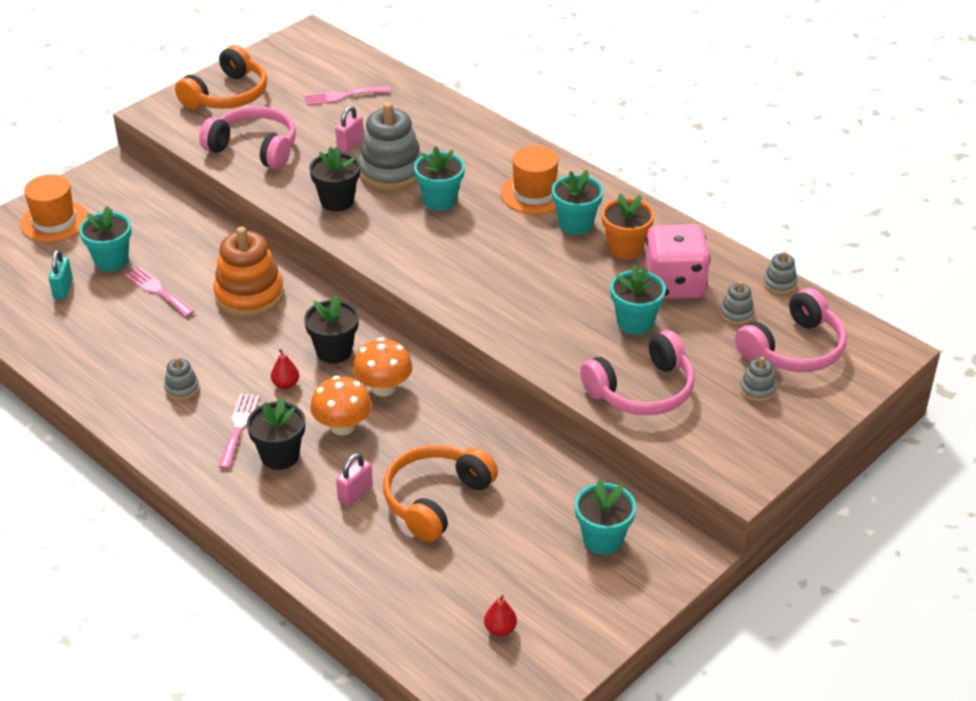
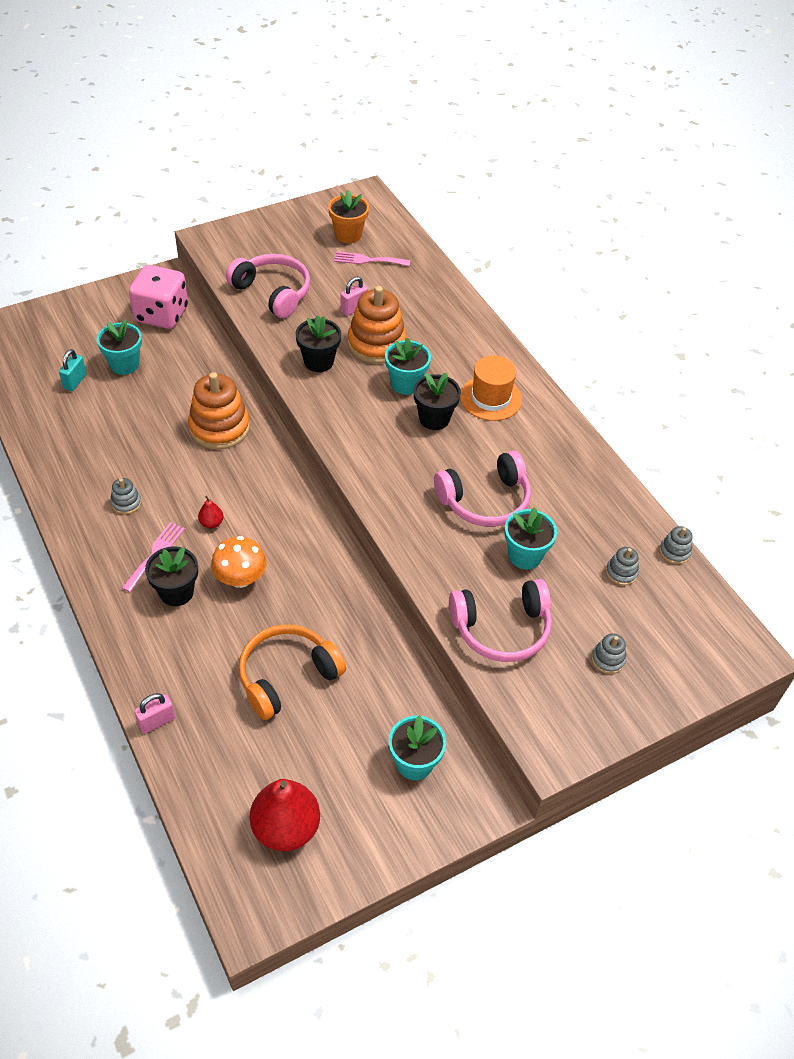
camera: 15 degrees right, 10 degrees up
orange hat [20,174,88,242] -> none
pink fork [126,267,194,317] -> none
orange headphones [175,45,267,109] -> none
black flower pot [304,295,359,364] -> black flower pot moved to [414,373,461,430]
pink padlock [336,453,373,506] -> pink padlock moved to [134,693,175,734]
orange mushroom [353,338,413,396] -> none
grey stacking toy [358,102,423,190] -> orange stacking toy [348,286,407,364]
red pear [484,595,517,636] -> red pear [250,779,320,851], size x2.28
turquoise flower pot [552,170,604,235] -> none
orange flower pot [602,194,654,259] -> orange flower pot moved to [328,190,369,243]
pink dice [644,224,710,299] -> pink dice moved to [129,265,188,329]
pink headphones [735,288,847,372] -> pink headphones moved to [434,451,531,527]

